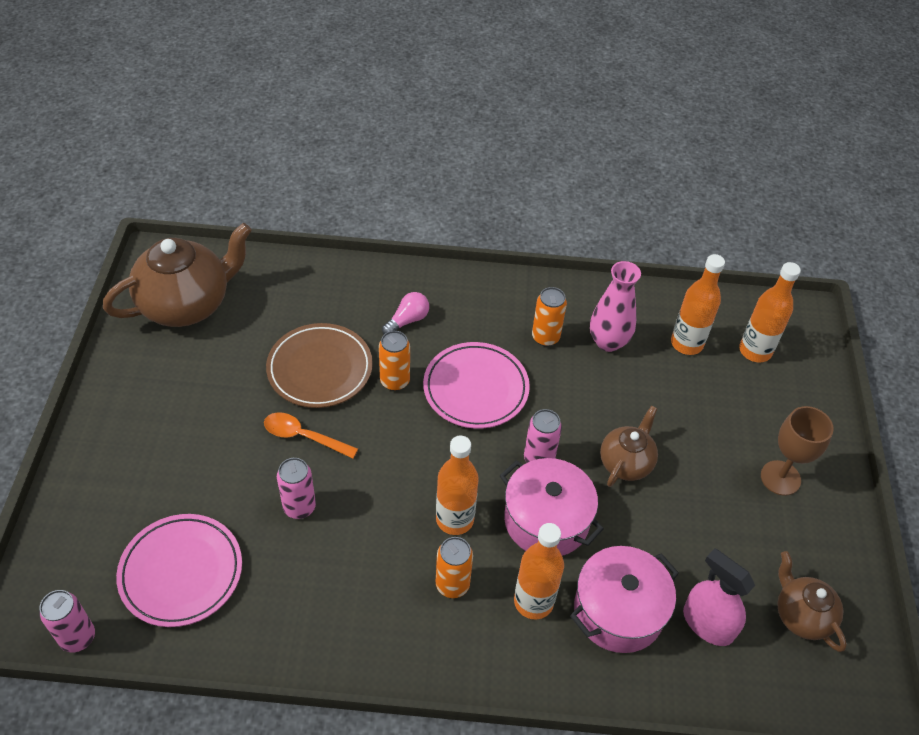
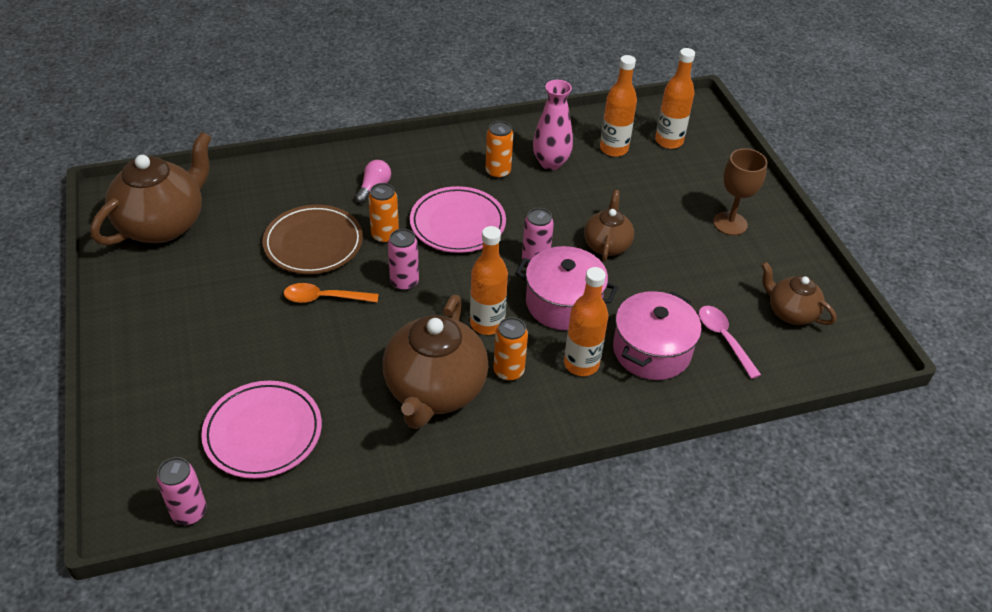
camera: 20 degrees left, 5 degrees down
pink can [277,458,316,519] -> pink can moved to [388,229,419,291]
pink spray bottle [683,549,755,646] -> pink spoon [699,306,761,379]
none -> brown teapot [383,295,489,429]

